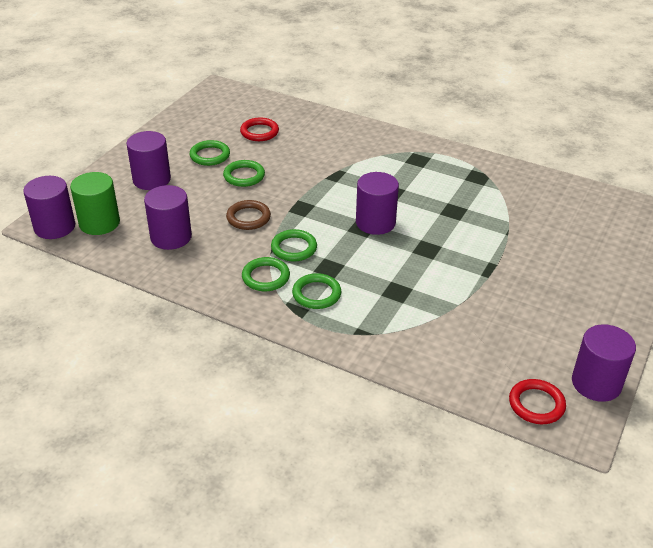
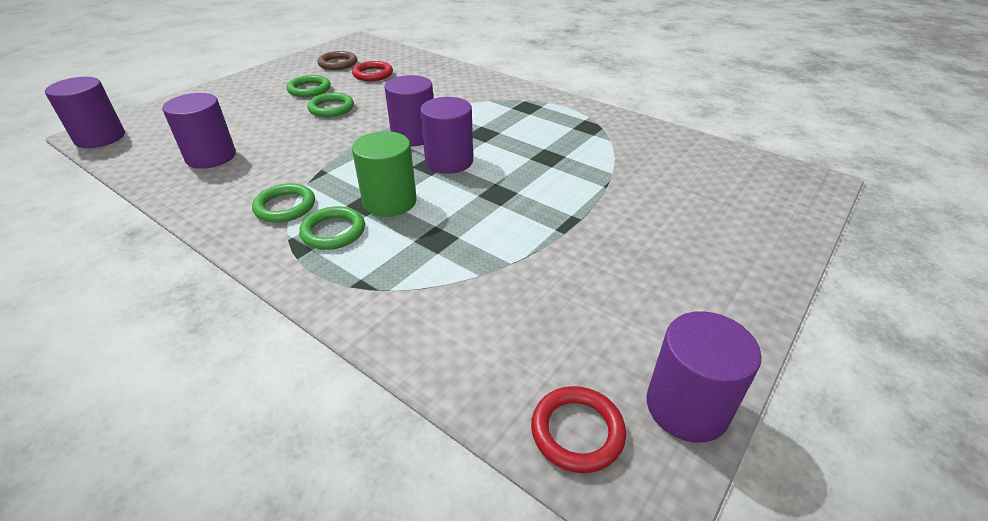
camera: 10 degrees right, 0 degrees up
green cylinder [70,172,120,235] -> green cylinder moved to [352,131,417,217]
purple cylinder [126,131,171,190] -> purple cylinder moved to [385,75,433,146]
brown ring [226,200,271,230] -> brown ring moved to [317,51,357,70]
green ring [271,229,317,261] -> none

